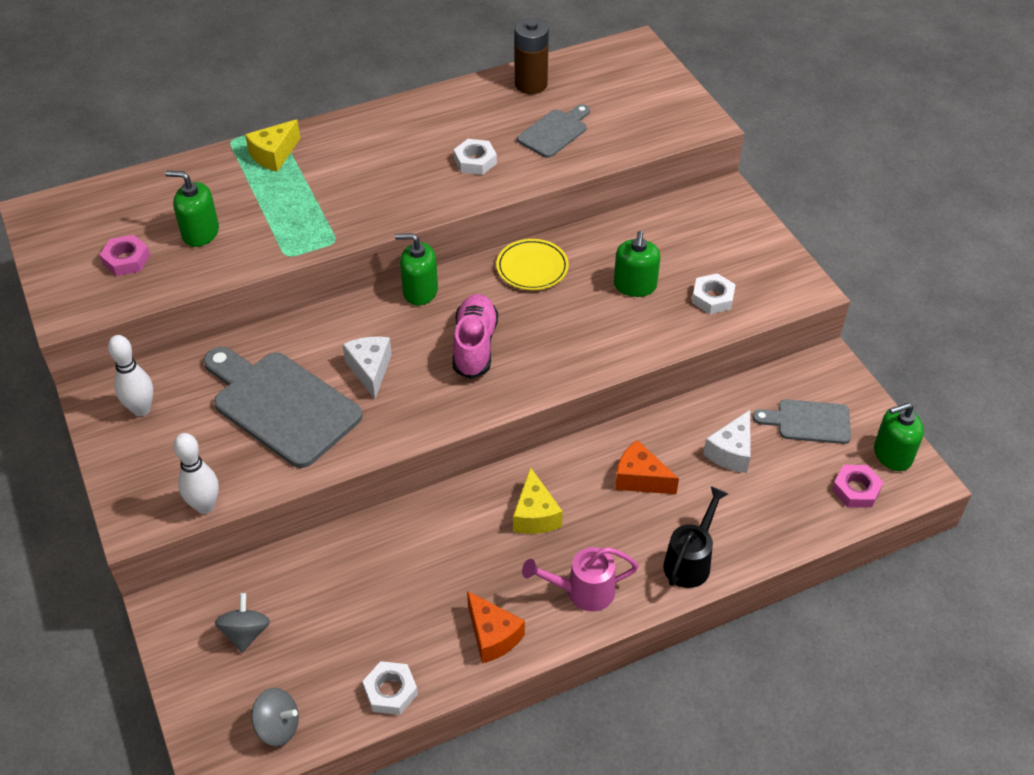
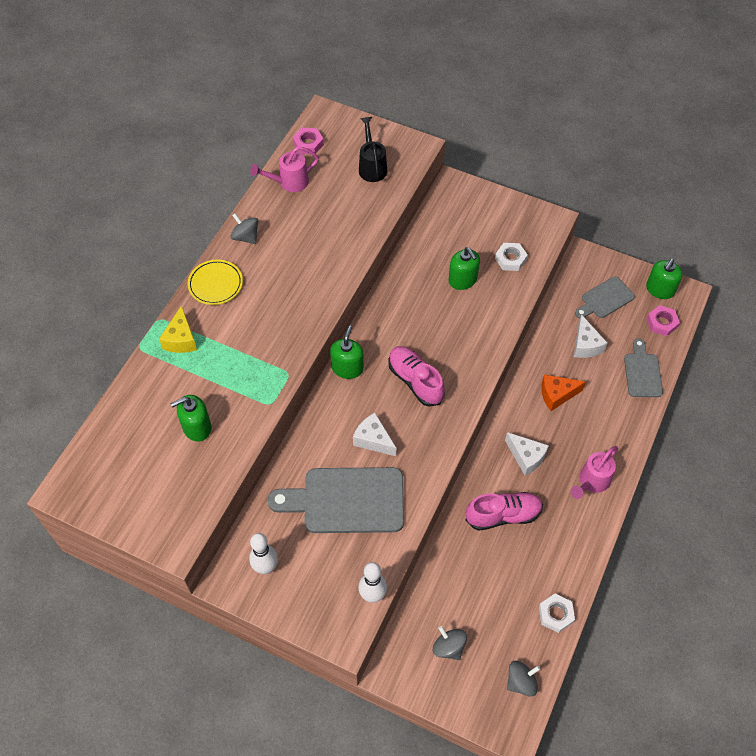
camera: 40 degrees left, 10 degrees up
pink nut [100,235,150,276] -> pink nut moved to [293,128,324,154]
green soap dispenser [395,234,438,305] -> green soap dispenser turned 135 degrees clockwise [330,325,364,379]
white nut [454,139,497,175] -> none
orange cheese [467,591,525,663] -> none
yellow plate [496,239,569,290] -> yellow plate moved to [188,260,243,305]
yellow cheese [513,467,563,534] -> white cheese [505,432,549,476]
brown battery [515,18,549,94] -> pink watering can [250,146,319,192]
grey cutting board [517,104,590,158] -> grey cutting board moved to [624,338,663,397]
black watering can [663,486,728,588] -> black watering can moved to [359,117,387,182]
none -> grey spinning top [230,213,258,244]
none -> pink shoe [466,492,543,531]

